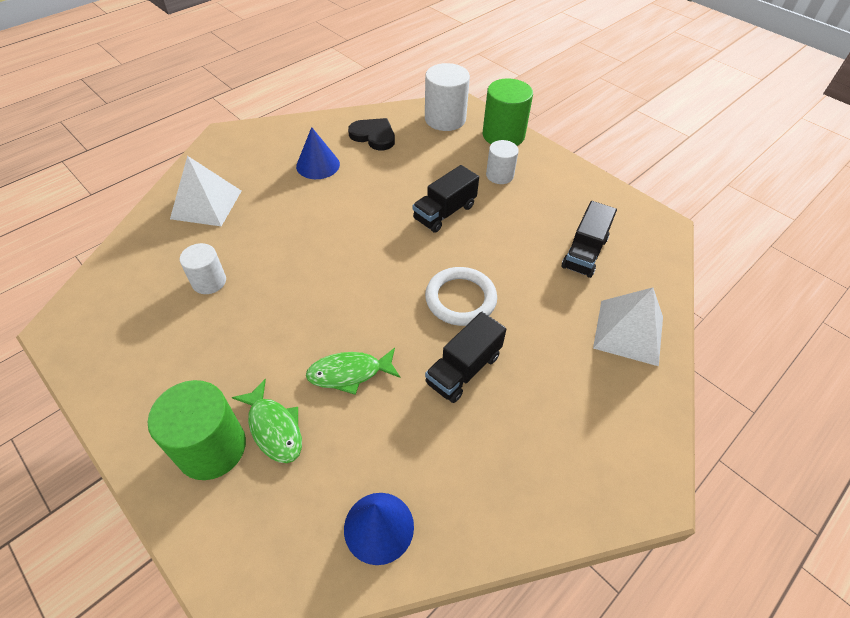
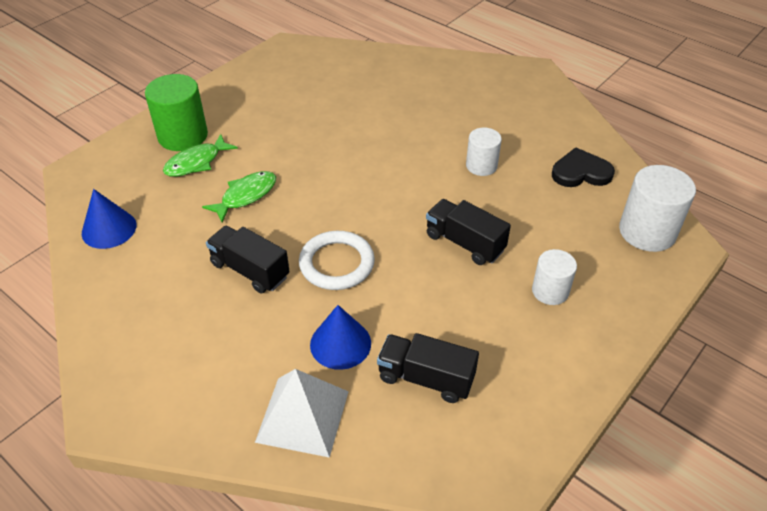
camera: 85 degrees right, 5 degrees down
white pyramid [170,156,241,226] -> none
white cylinder [180,243,226,294] -> white cylinder moved to [466,128,502,176]
blue cone [296,127,340,179] -> blue cone moved to [310,305,371,370]
green fish [306,348,400,395] -> green fish turned 60 degrees clockwise [202,171,276,222]
black heart [348,118,395,150] -> black heart turned 120 degrees counterclockwise [552,147,615,187]
green cylinder [483,78,533,146] -> none

